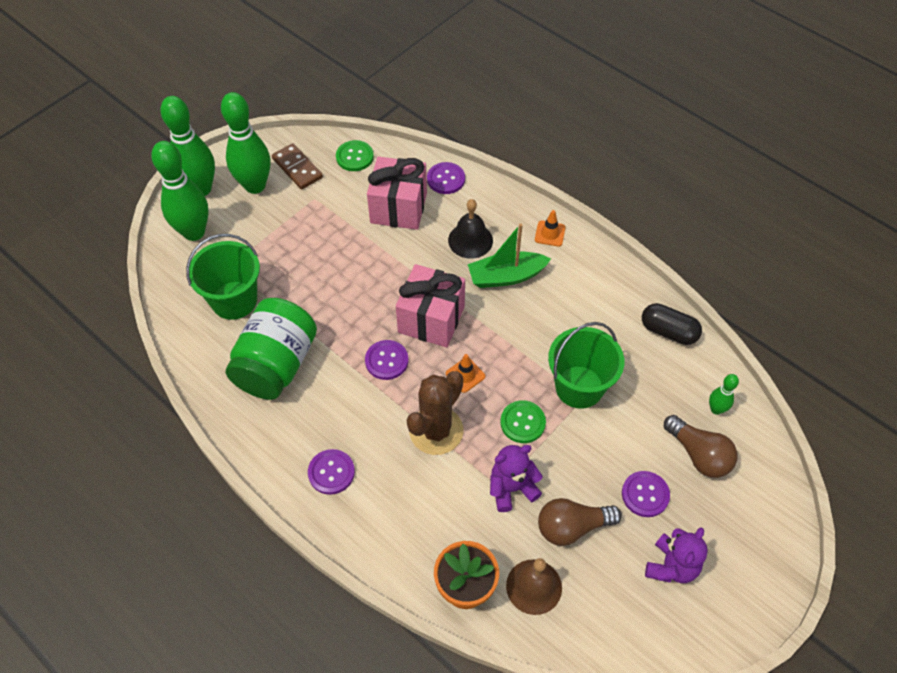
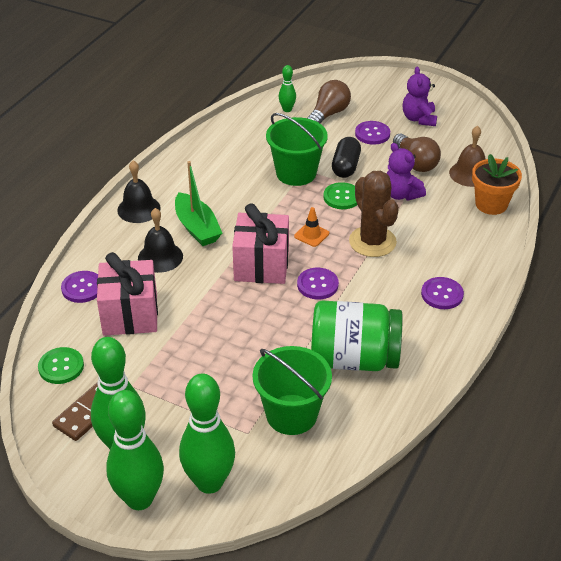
camera: 105 degrees left, 15 degrees down
brown cactus [407,371,464,455] -> brown cactus turned 45 degrees clockwise [349,171,399,257]
orange traffic cone [535,210,566,247] -> black bell [117,161,161,223]
black capsule [642,303,702,345] -> black capsule moved to [332,137,361,178]
purple teddy bear [645,527,708,583] -> purple teddy bear turned 105 degrees counterclockwise [403,67,437,126]

